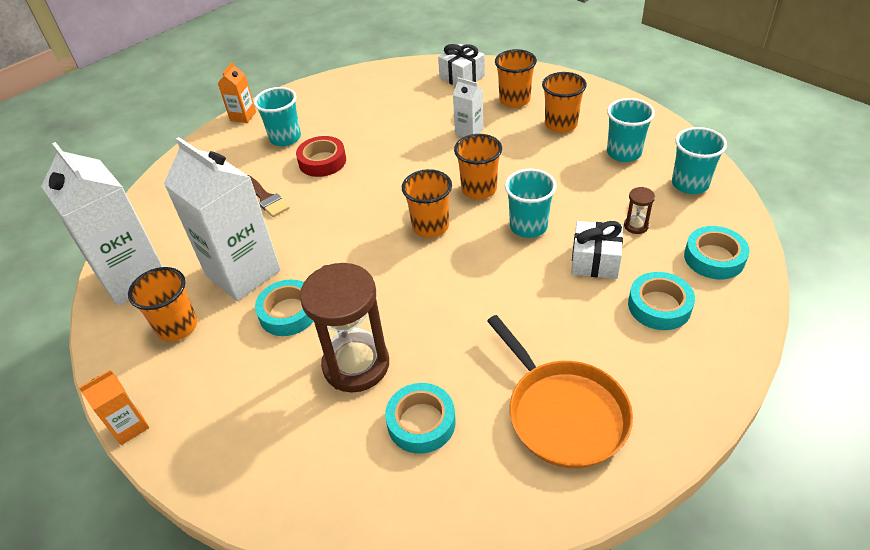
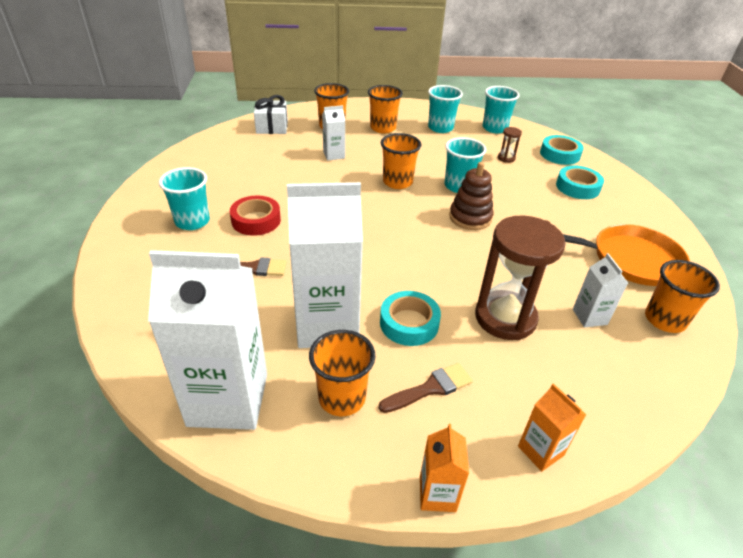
camera: 55 degrees left, 5 degrees down
orange carton [218,62,256,123] -> orange carton moved to [518,383,586,471]
turquoise tape [385,383,456,454] -> white carton [573,253,628,327]
orange cup [402,169,452,238] -> orange cup moved to [645,260,720,333]
white gift [571,221,623,279] -> none
none -> brown brush [379,363,473,413]
none -> brown stacking toy [449,162,494,230]

